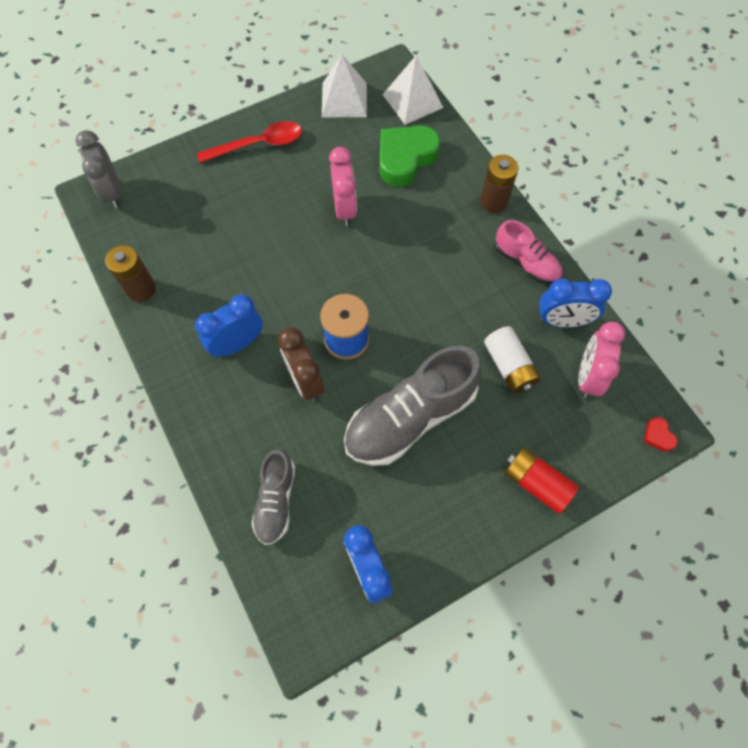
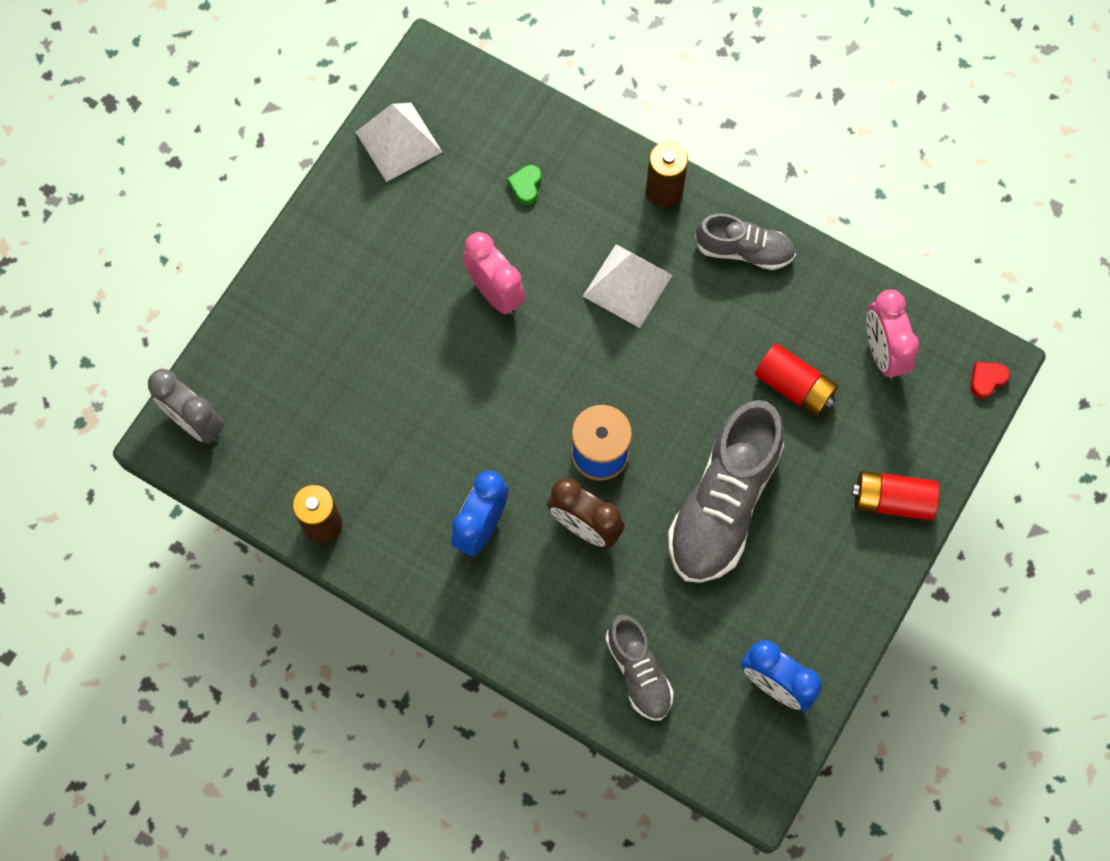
camera: 30 degrees left, 5 degrees up
red spoon [197,121,302,163] -> none
green heart [379,126,440,187] -> green heart [507,165,541,205], size x0.41
white pyramid [383,55,443,125] -> white pyramid moved to [583,244,673,328]
white battery [484,326,541,394] -> red battery [755,344,838,417]
pink shoe [495,220,562,284] -> grey shoe [695,214,796,270]
blue clock [539,278,612,327] -> none
red heart [644,417,678,452] -> red heart turned 105 degrees clockwise [971,362,1010,398]

